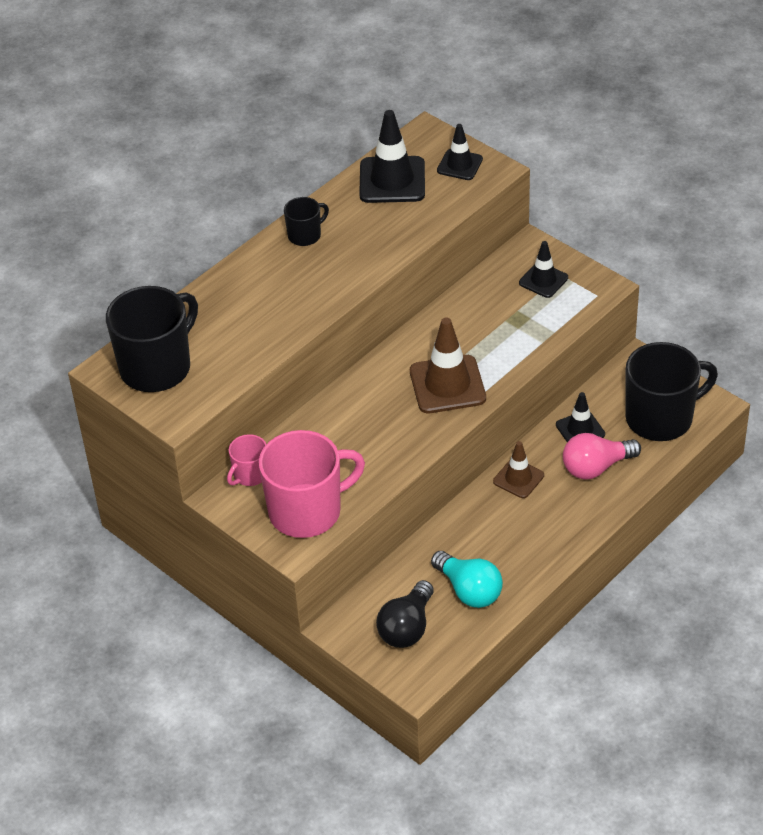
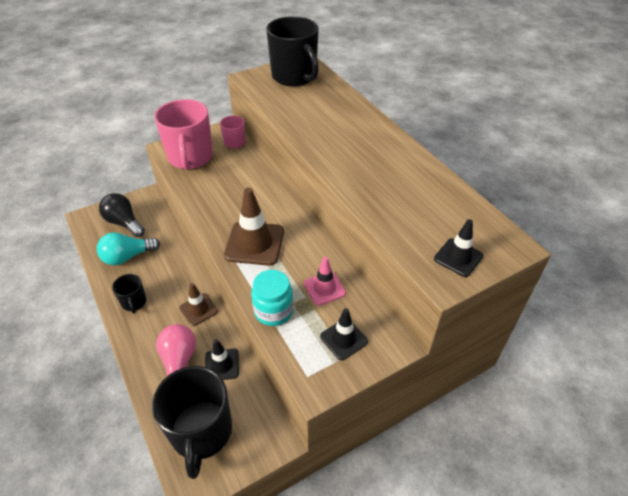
camera: 105 degrees right, 0 degrees up
black mug [284,197,329,246] -> black mug moved to [112,274,147,314]
black traffic cone [359,110,425,203] -> none
none -> turquoise jar [251,270,293,326]
none -> pink traffic cone [304,257,346,306]

